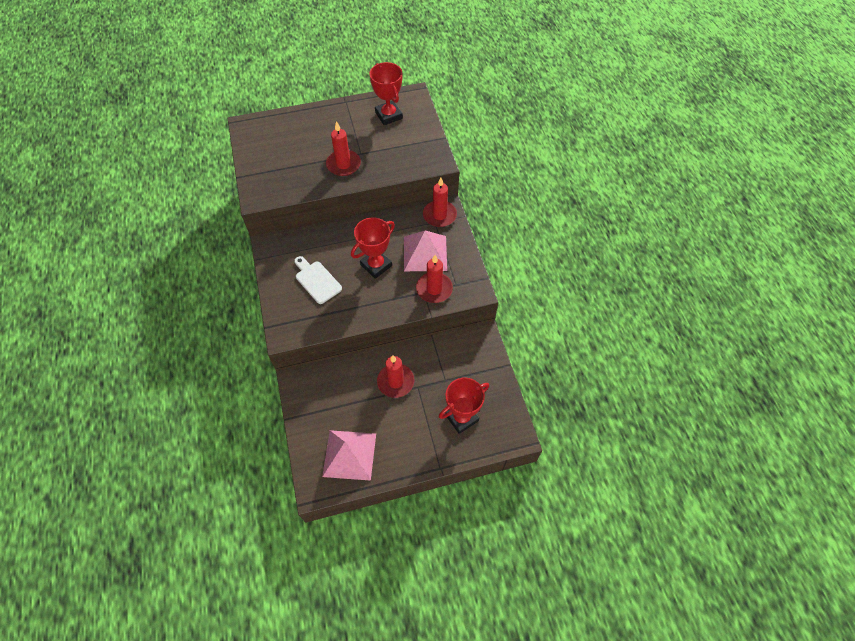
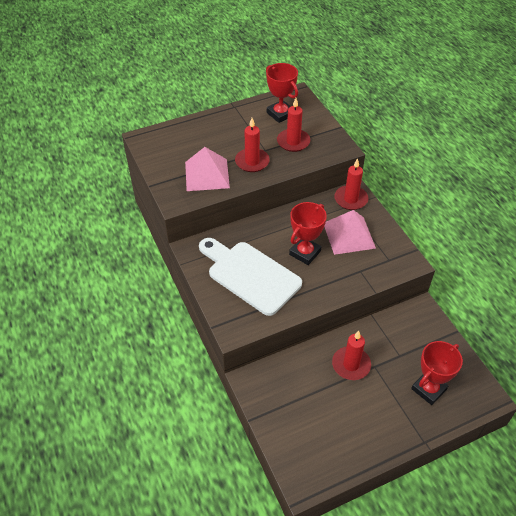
camera: 10 degrees left, 10 degrees down
white cutting board [294,256,342,304] -> white cutting board [199,238,302,316], size x1.84
pink pyramid [322,430,376,481] -> pink pyramid moved to [185,147,230,191]
red candle [416,255,453,303] -> red candle moved to [277,98,310,152]

